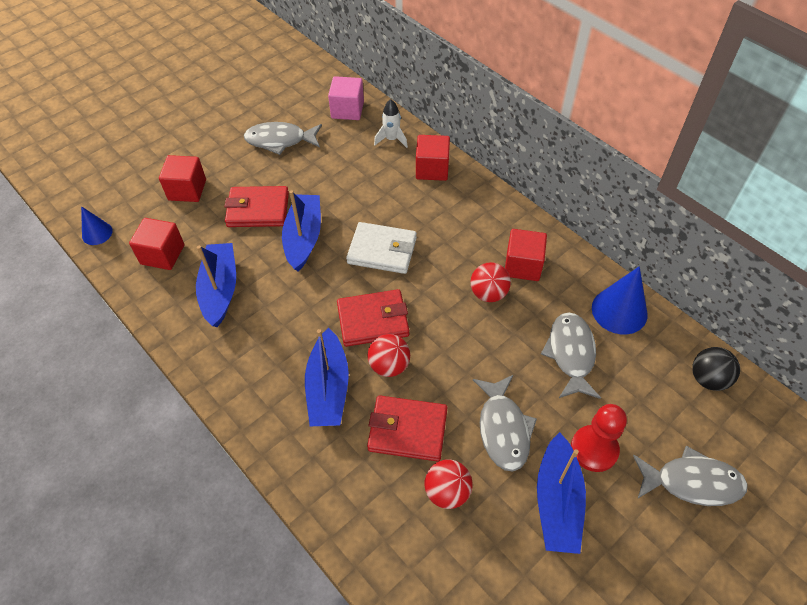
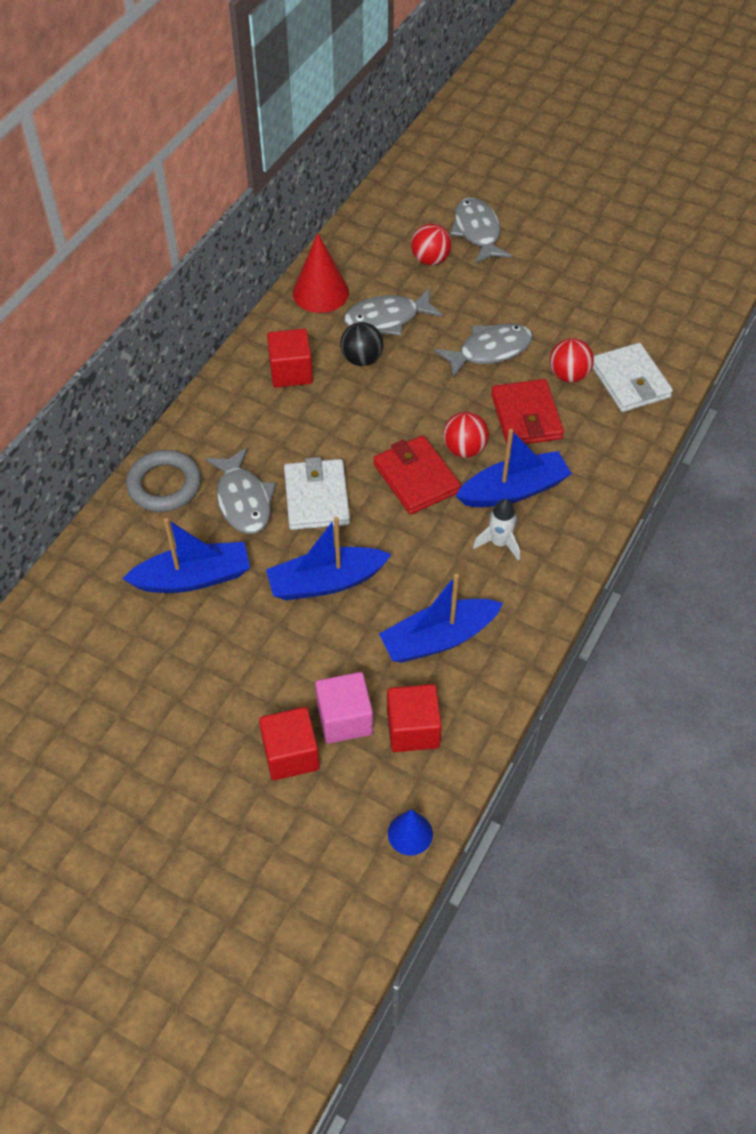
camera: 110 degrees left, 0 degrees up
red wallet [224,186,289,227] -> none
grey fish [244,122,322,155] -> grey fish moved to [205,447,276,534]
pink cube [328,76,364,120] -> pink cube moved to [315,672,373,744]
white rocket [374,99,408,148] -> white rocket moved to [473,499,520,561]
red cube [416,135,450,181] -> grey ring [126,450,201,512]
red ball [470,262,511,302] -> red ball moved to [411,223,452,266]
blue boat [537,432,586,554] -> blue boat moved to [122,518,250,593]
red pawn [571,404,627,472] -> none
blue cone [592,266,648,334] -> red cone [293,233,349,313]
black ball [692,347,740,391] -> black ball moved to [340,322,383,366]
none -> white wallet [592,343,673,412]

